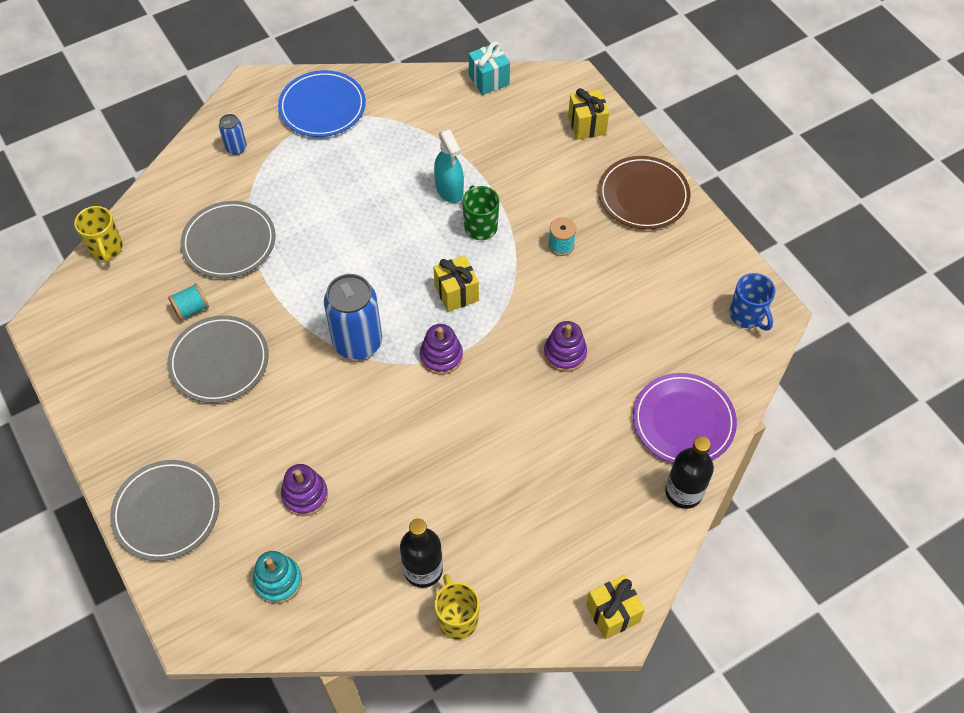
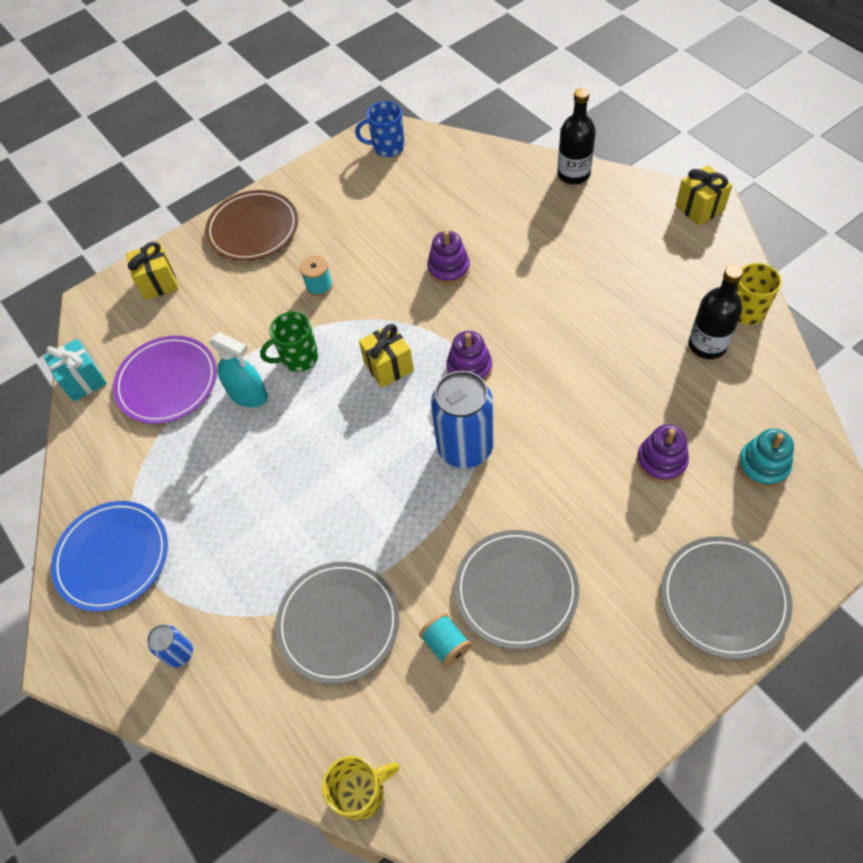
camera: 90 degrees left, 0 degrees up
turquoise spray bottle [434,129,464,203] -> turquoise spray bottle turned 60 degrees clockwise [209,332,268,408]
purple plate [633,373,737,463] -> purple plate moved to [113,336,217,424]
blue mug [730,273,775,331] -> blue mug turned 150 degrees counterclockwise [355,101,405,157]

